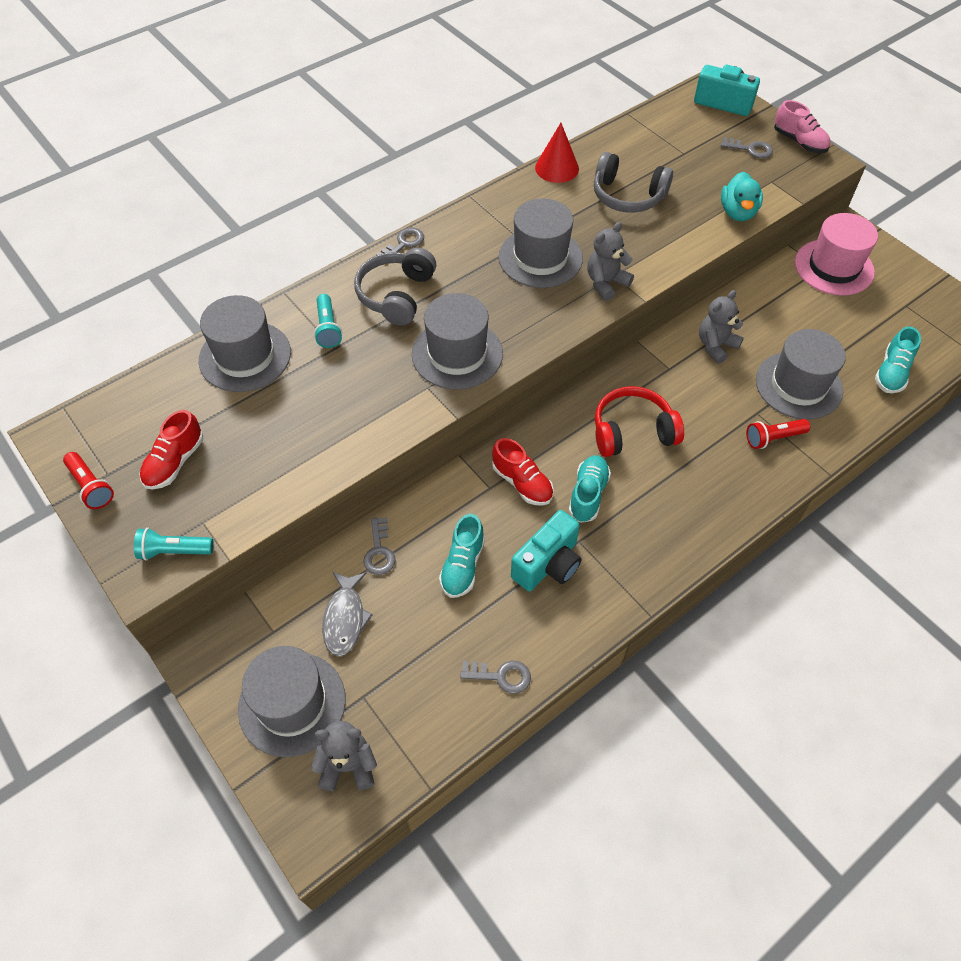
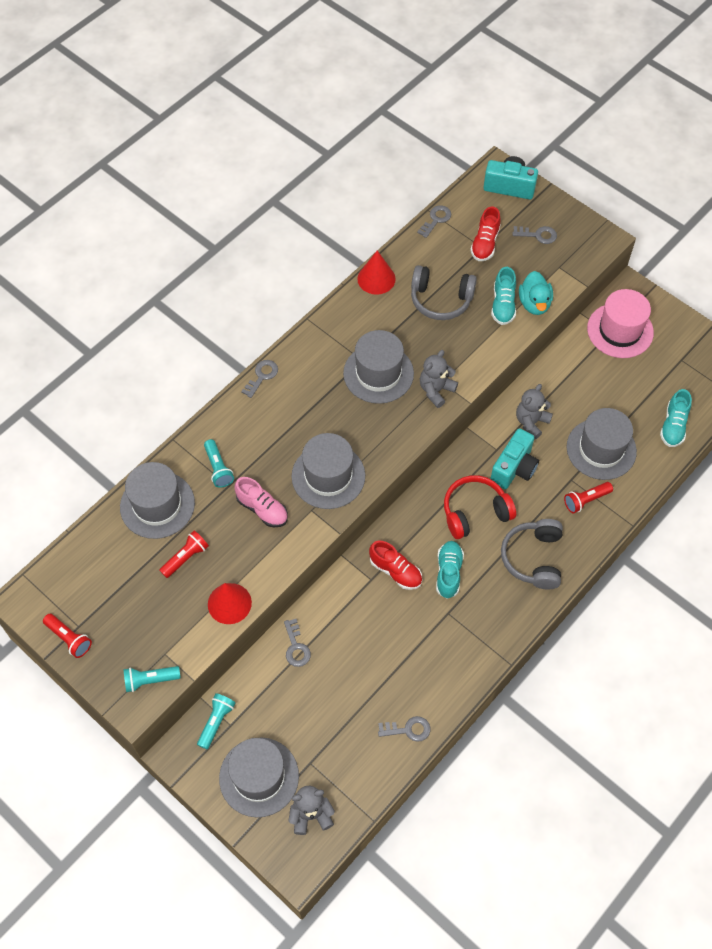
camera: 10 degrees left, 5 degrees up
red shoe [140,410,203,490] -> red shoe moved to [470,206,501,261]
grey fish [322,571,373,657] -> none
grey headphones [354,248,436,326] -> grey headphones moved to [501,519,563,589]
turquoise shoe [439,514,485,598] -> turquoise shoe moved to [491,267,516,325]
turquoise camera [511,510,582,591] -> turquoise camera moved to [490,428,539,489]
pink shoe [774,100,830,153] -> pink shoe moved to [234,477,288,527]
none -> red flashlight [159,531,209,578]
none -> turquoise flashlight [197,693,235,749]
none -> red cone [208,583,252,624]
none -> grey key [417,205,451,238]

